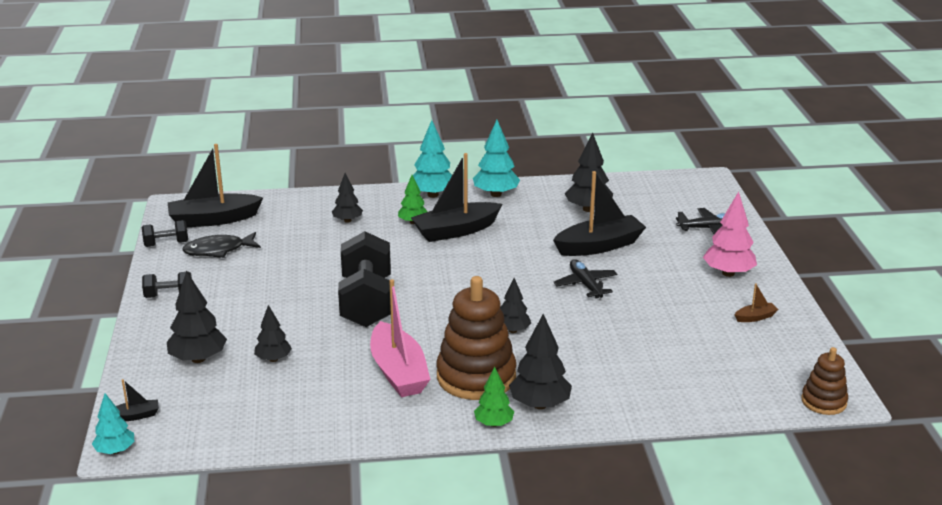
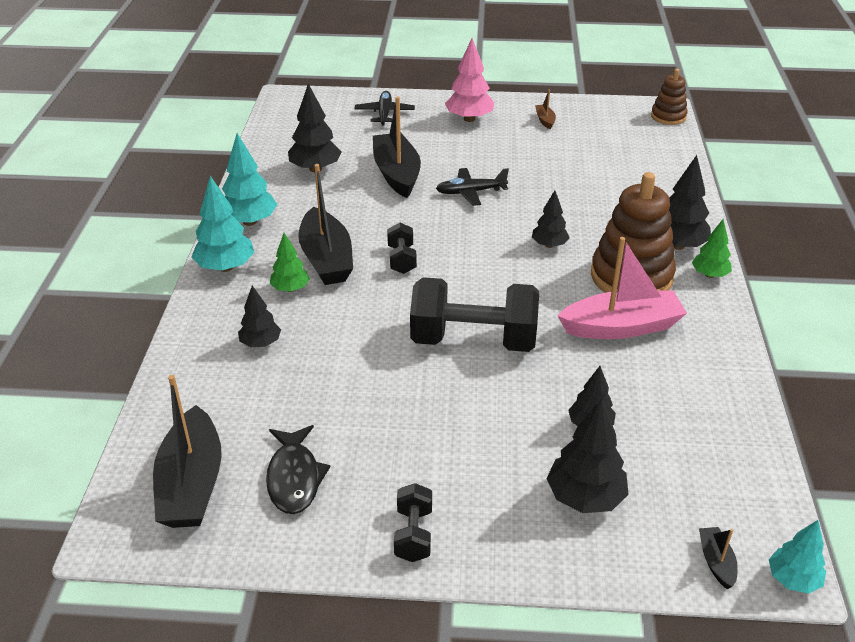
camera: 80 degrees left, 10 degrees up
black dumbbell [142,220,188,247] -> black dumbbell moved to [387,223,417,274]

